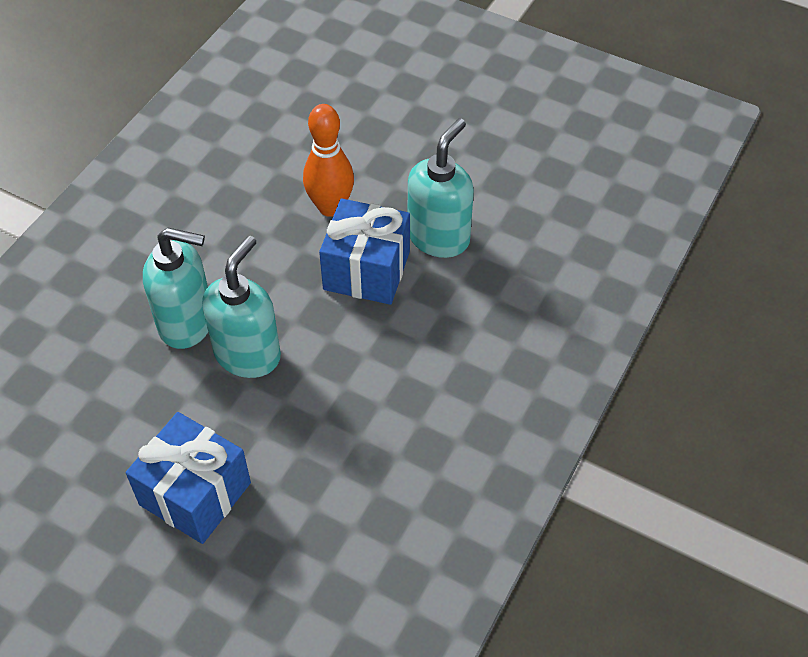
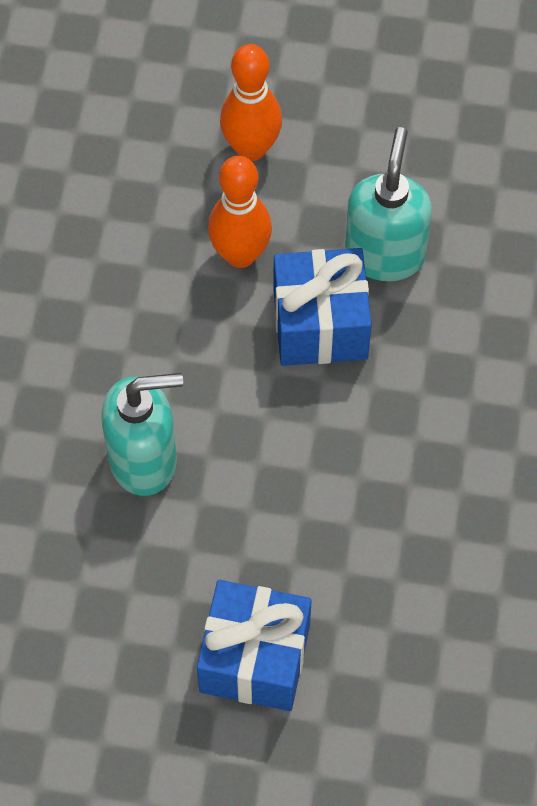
camera: 20 degrees left, 10 degrees up
turquoise soap dispenser [202,236,281,378] -> none
none -> orange bowling pin [220,44,282,161]

